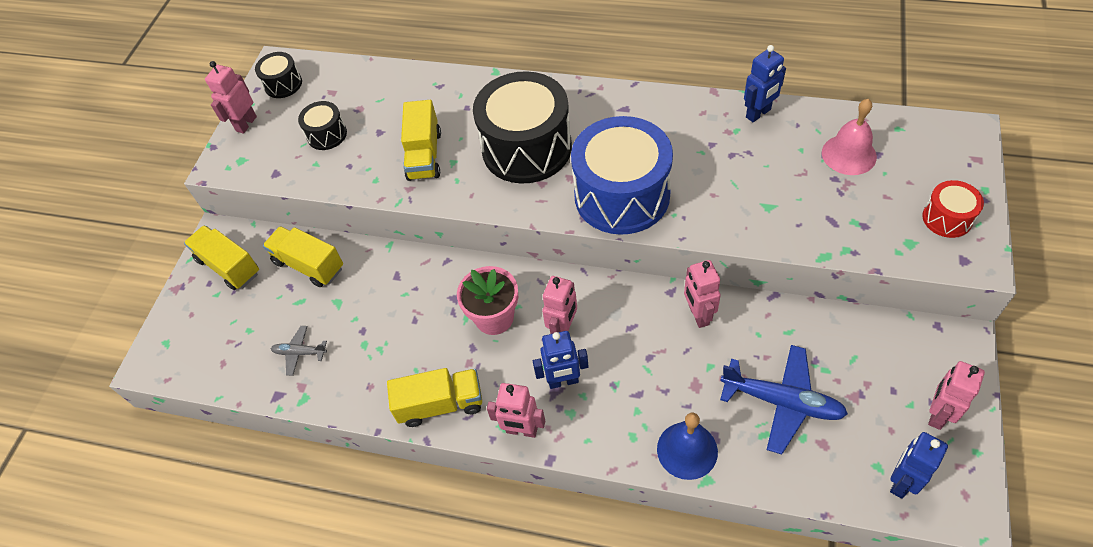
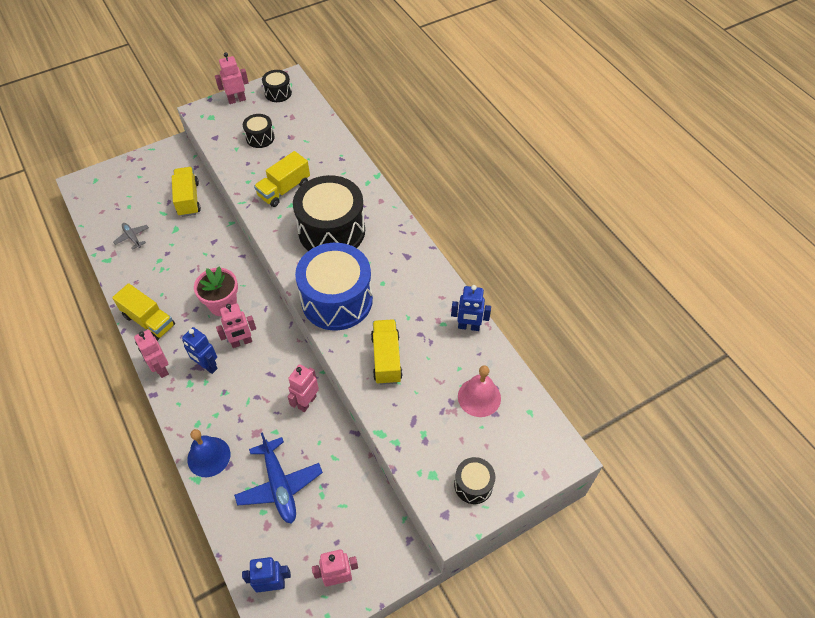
camera: 40 degrees right, 0 degrees up
yellow truck [184,225,259,290] -> yellow truck moved to [371,319,403,385]
red drum [922,180,984,238] -> black drum [454,457,495,504]

